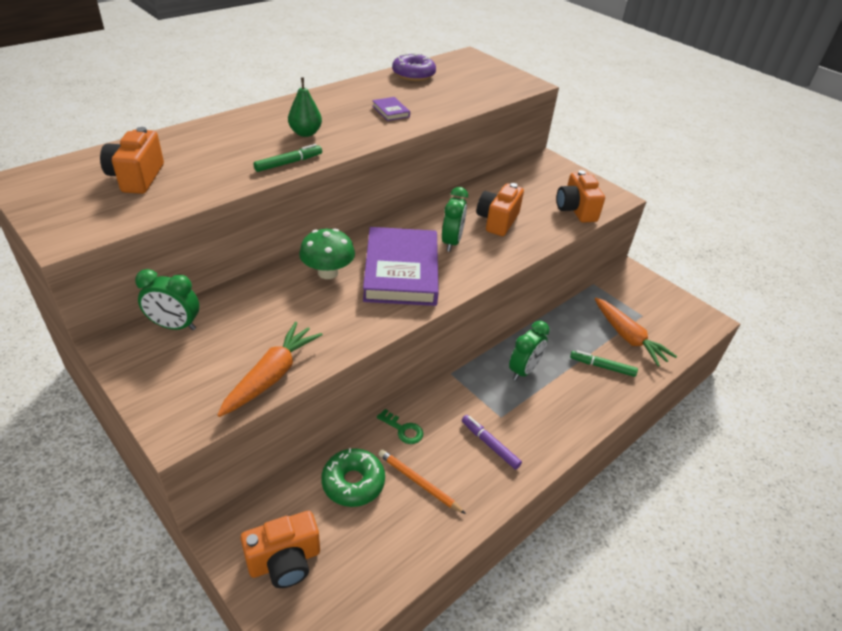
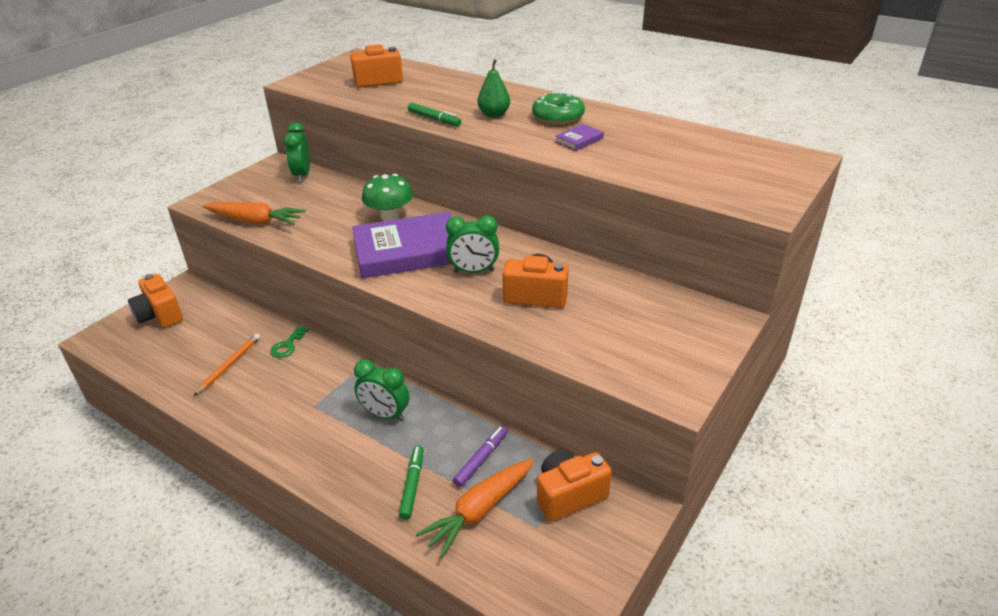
camera: 80 degrees right, 5 degrees down
green donut [321,448,385,507] -> green donut moved to [532,92,585,125]
purple donut [392,53,436,81] -> none
purple marker [462,415,522,470] -> purple marker moved to [453,426,508,487]
orange camera [556,170,605,223] -> orange camera moved to [537,449,612,521]

